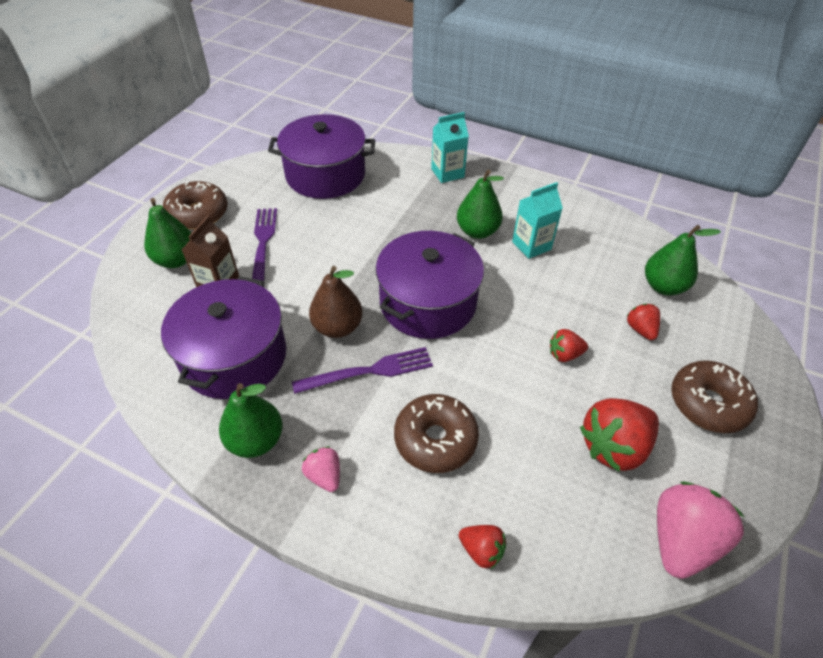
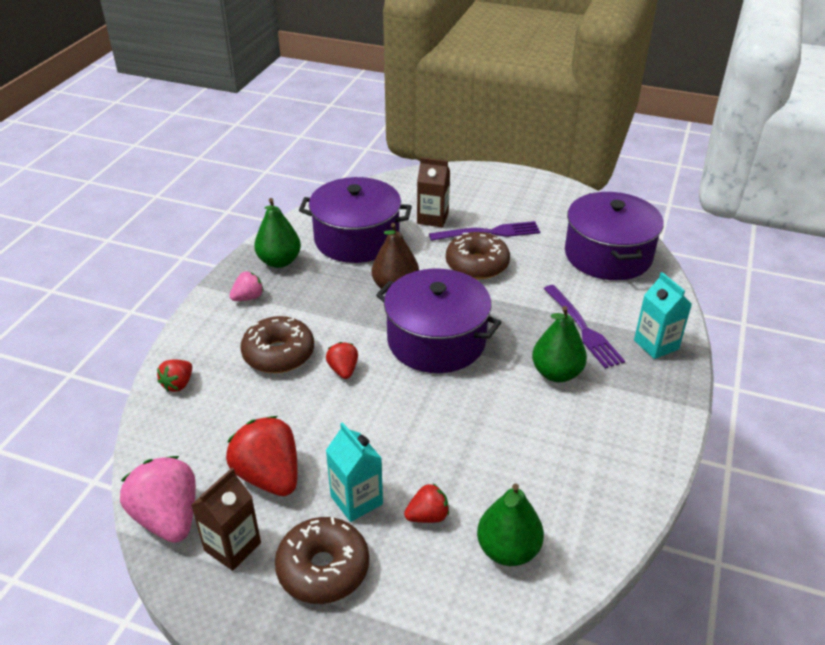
camera: 85 degrees right, 10 degrees down
green pear [144,198,191,268] -> none
brown donut [163,181,228,229] -> brown donut moved to [446,232,510,279]
purple fork [292,347,433,394] -> purple fork moved to [544,285,625,369]
turquoise carton [512,182,563,259] -> turquoise carton moved to [326,422,383,522]
red strawberry [550,329,588,362] -> red strawberry moved to [326,342,358,379]
pink strawberry [657,481,744,579] -> pink strawberry turned 150 degrees counterclockwise [120,456,196,543]
none -> brown carton [191,468,261,571]

